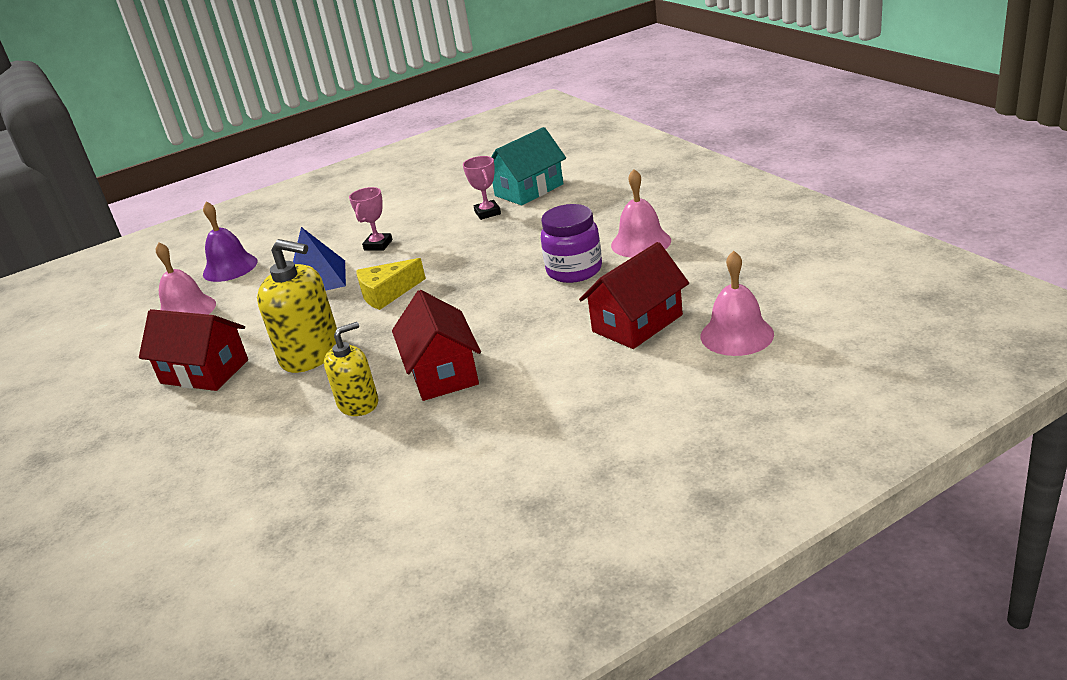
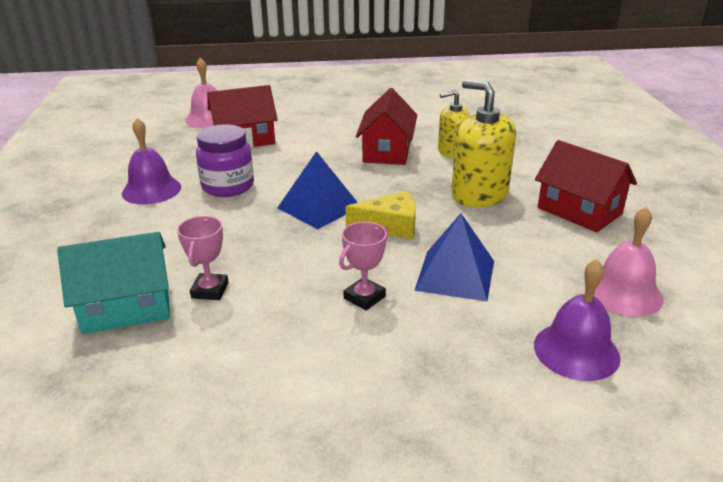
camera: 160 degrees left, 0 degrees up
pink bell [611,169,671,258] -> purple bell [122,118,181,204]
none -> blue pyramid [278,151,358,229]

